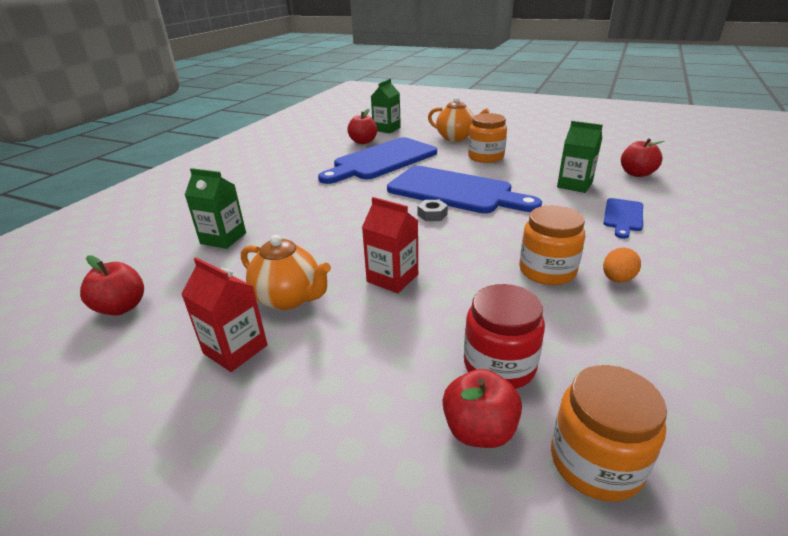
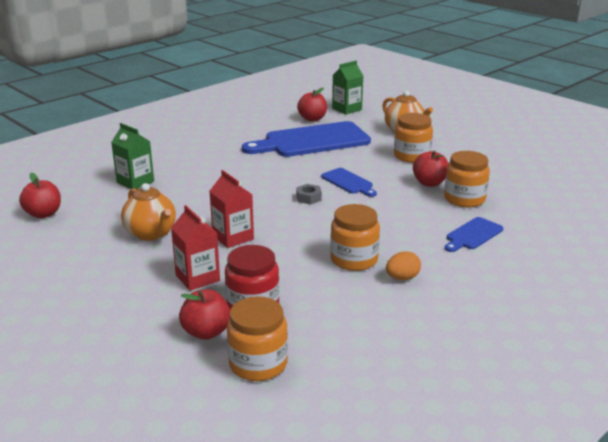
camera: 20 degrees right, 5 degrees down
red carton [181,257,267,372] -> red carton moved to [171,205,220,291]
blue cutting board [387,166,542,214] -> blue cutting board [321,168,377,197], size x0.47
green carton [557,121,603,193] -> orange jar [444,151,490,208]
red apple [621,138,665,177] -> red apple moved to [413,151,448,187]

